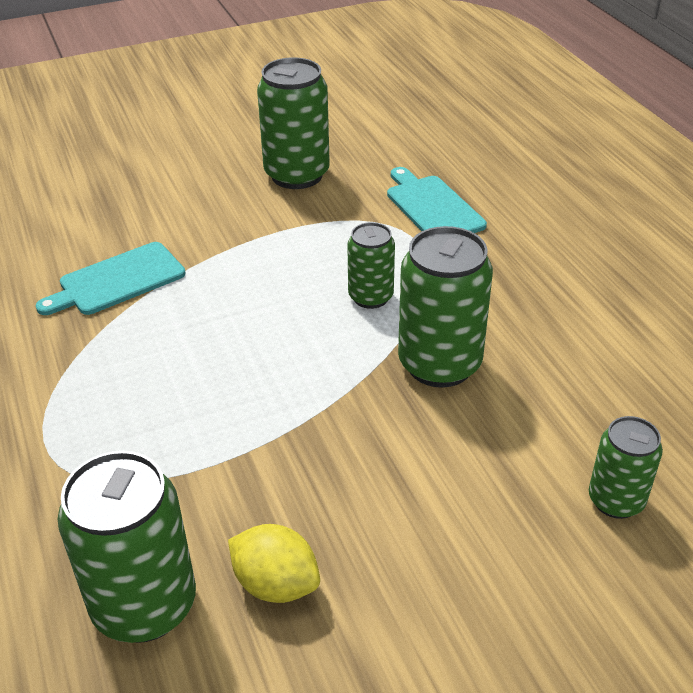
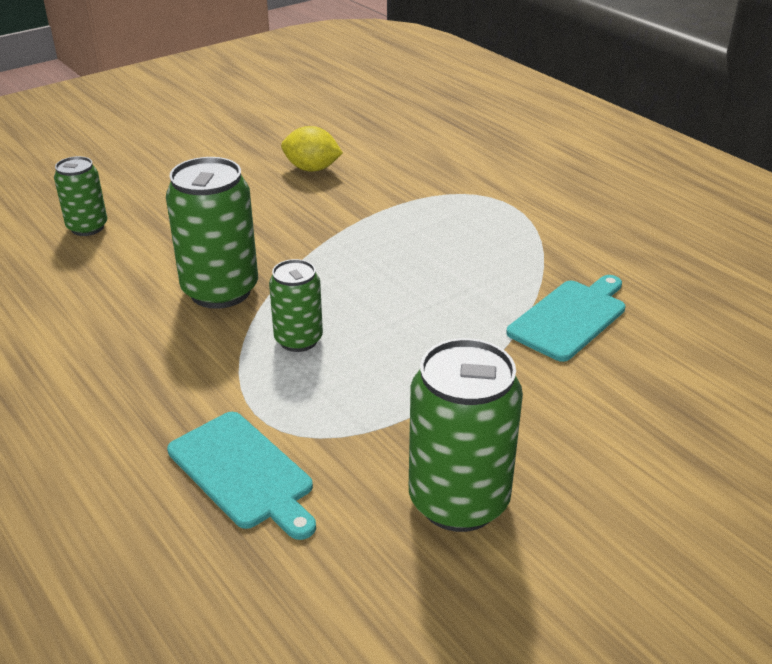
camera: 165 degrees right, 5 degrees down
green can [58,451,196,643] -> none

